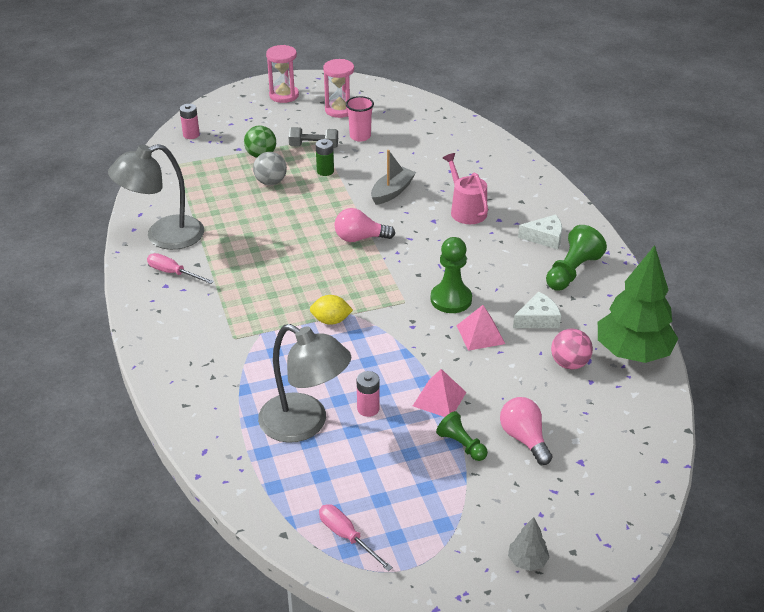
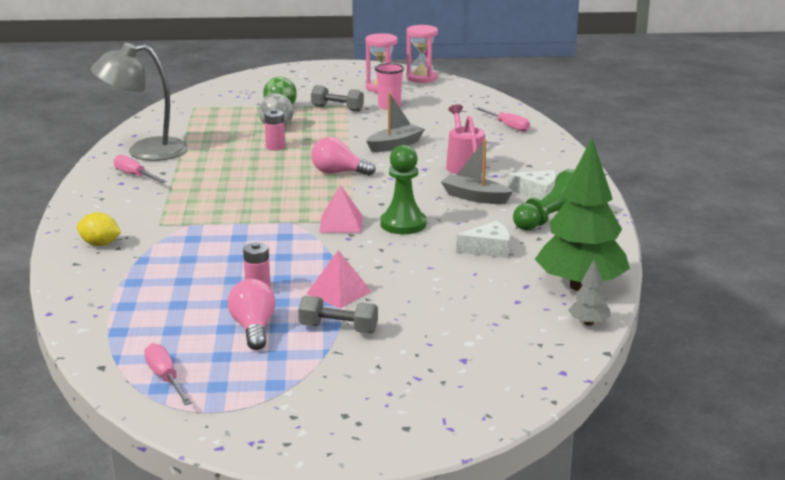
camera: 15 degrees right, 15 degrees down
pink battery [179,104,200,139] -> pink battery moved to [264,109,285,151]
grey lamp [258,324,351,443] -> none
pink hourglass [266,45,299,103] -> pink hourglass moved to [406,25,438,83]
yellow lemon [310,295,353,325] -> yellow lemon moved to [77,212,121,246]
green battery [316,139,334,176] -> none
green pawn [436,411,488,461] -> grey dumbbell [298,295,378,334]
pink pyramid [456,305,505,351] -> pink pyramid moved to [319,185,363,233]
pink light bulb [500,397,552,465] -> pink light bulb moved to [228,279,276,350]
grey tree [508,517,550,571] -> grey tree moved to [568,259,611,326]
pink ball [551,329,593,370] -> none
none -> grey boat [441,139,513,204]
none -> pink screwdriver [474,107,530,132]

